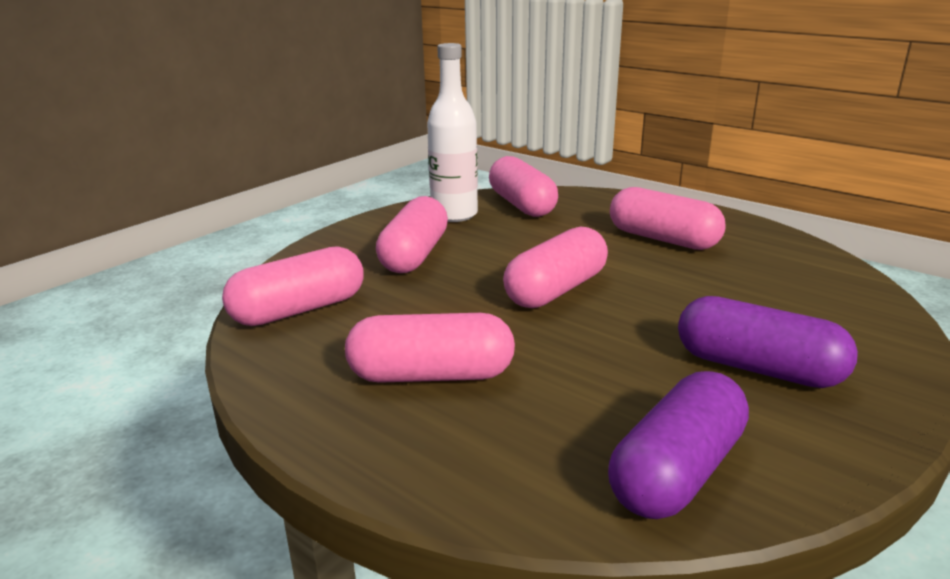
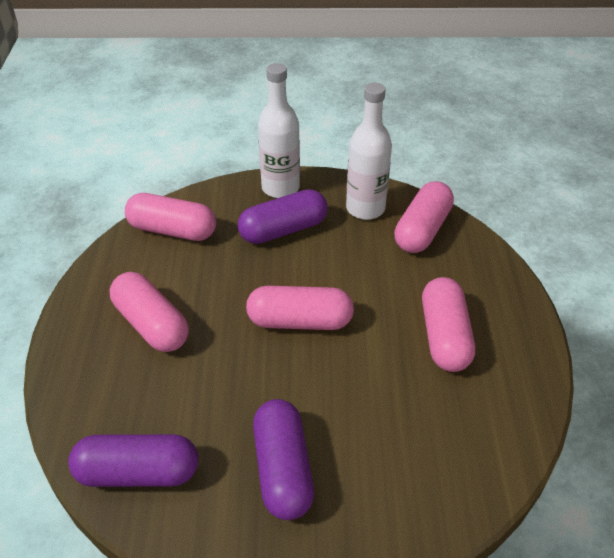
camera: 50 degrees right, 20 degrees up
pink capsule [376,196,448,273] -> purple capsule [238,189,328,244]
none -> white bottle [258,63,300,198]

